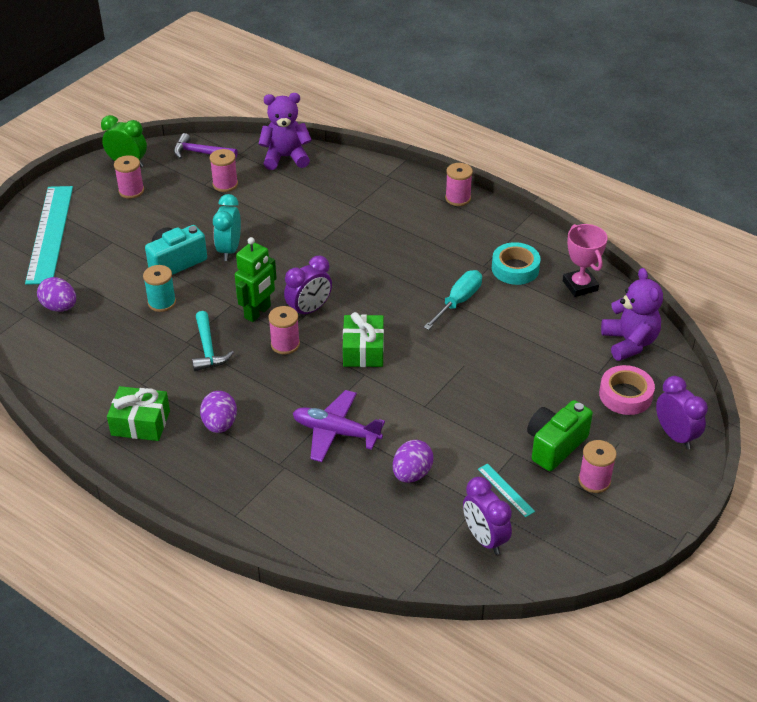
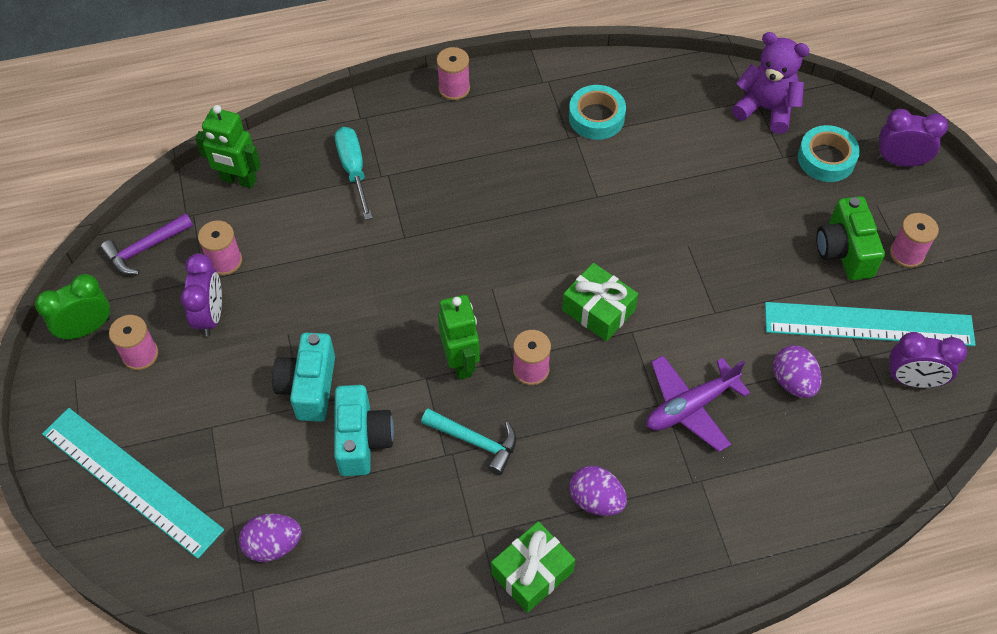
camera: 50 degrees left, 15 degrees up
turquoise spool [143,265,176,312] -> turquoise camera [334,385,394,476]
turquoise clock [213,194,241,261] -> none
purple teddy bear [259,93,312,170] -> green robot [195,105,261,189]
purple clock [284,256,332,315] -> purple clock moved to [180,253,222,337]
turquoise screwdriver [424,270,482,330] -> turquoise screwdriver moved to [335,127,372,220]
turquoise ruler [478,463,535,517] -> turquoise ruler [765,302,976,346], size x2.49
pink trophy [563,224,608,297] -> none
pink tape [599,365,655,415] -> turquoise tape [798,125,860,182]

